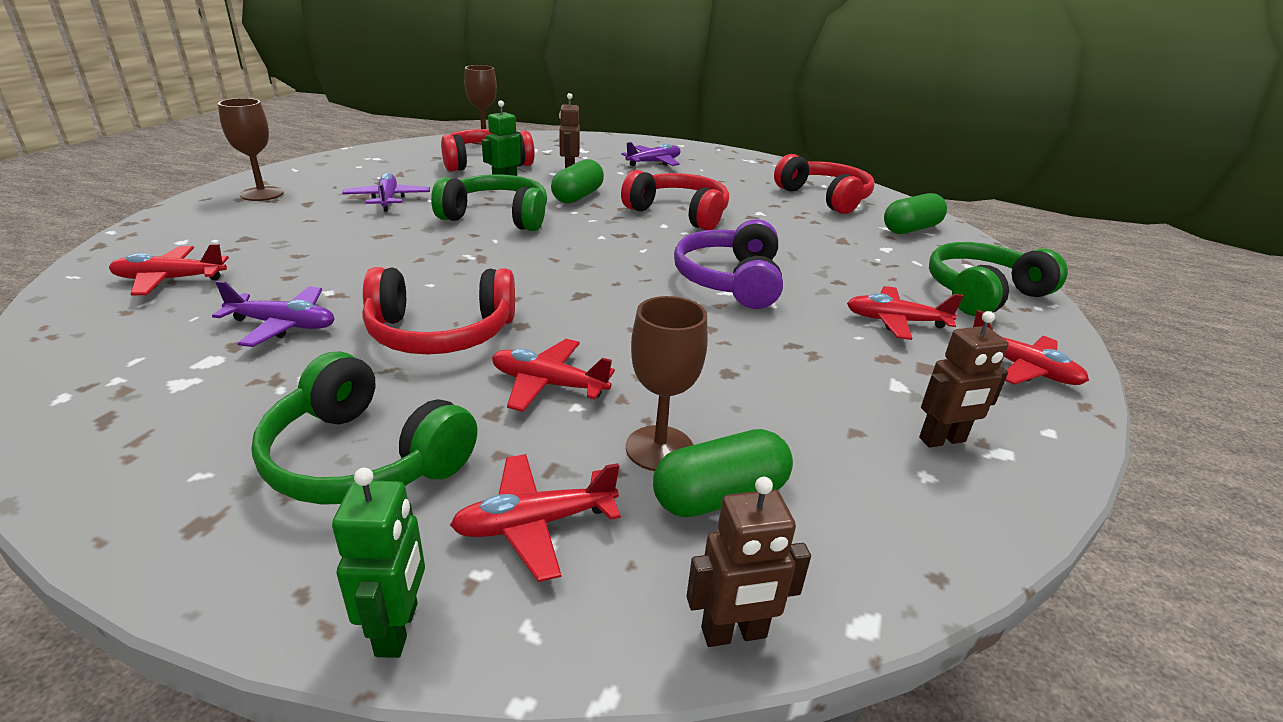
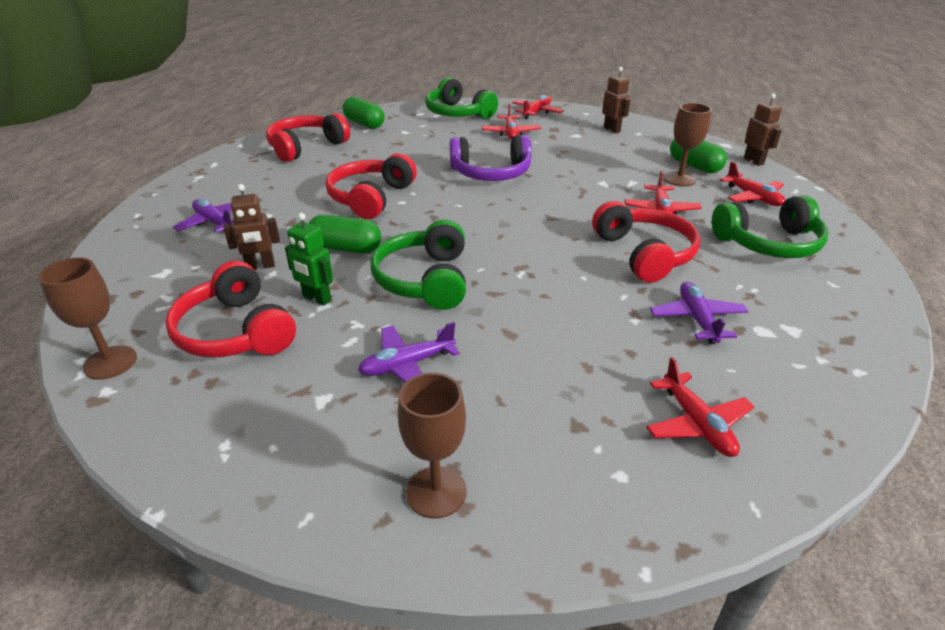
camera: 100 degrees left, 5 degrees up
green headphones [251,351,477,505] -> green headphones turned 60 degrees clockwise [712,195,828,258]
green robot [332,468,425,658] -> none

